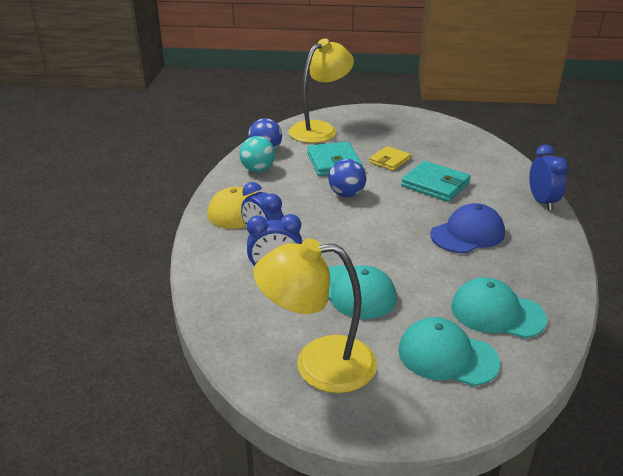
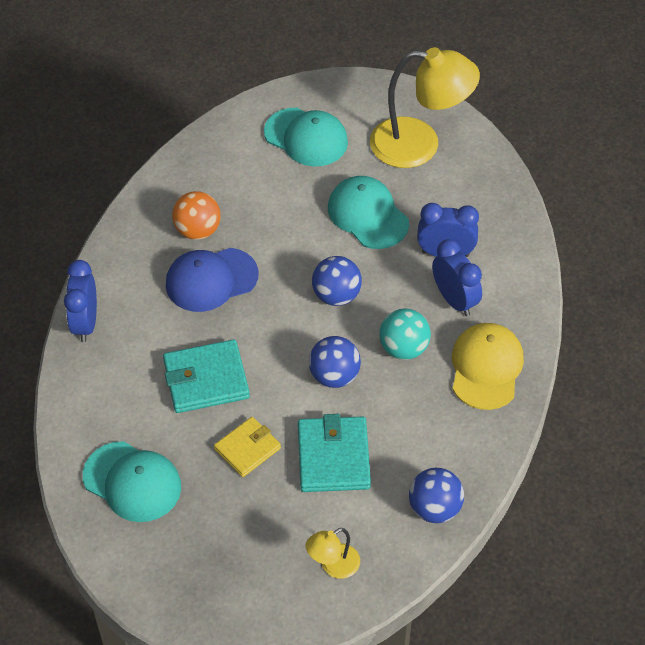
camera: 170 degrees left, 20 degrees up
turquoise ball [239,136,275,172] -> turquoise ball moved to [379,308,431,360]
yellow lamp [288,38,354,143] -> yellow lamp [306,528,360,579], size x0.46
turquoise wallet [401,161,471,202] -> turquoise wallet turned 60 degrees counterclockwise [163,339,250,413]
turquoise cap [451,277,547,338] -> turquoise cap moved to [83,441,181,522]
none -> orange ball [172,191,221,240]
none -> blue ball [312,256,362,306]

